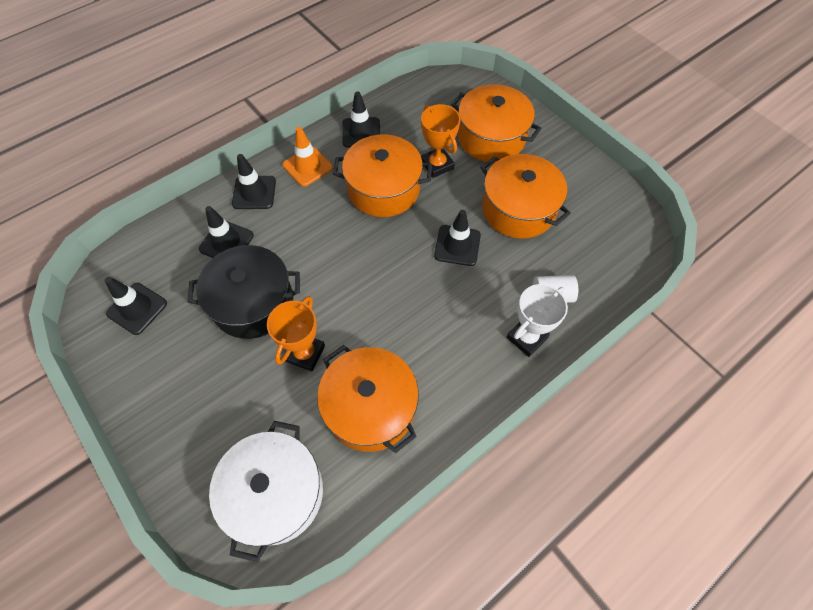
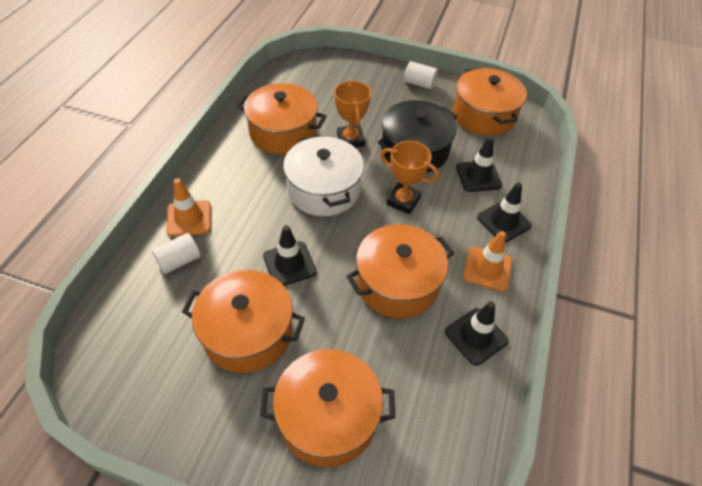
camera: 145 degrees right, 10 degrees down
black traffic cone [105,277,167,335] -> orange pot [453,67,527,136]
white pot [209,421,323,562] -> white pot moved to [283,135,364,216]
orange trophy [421,104,460,178] -> orange trophy moved to [380,141,439,214]
white trophy [506,284,568,357] -> orange traffic cone [166,178,211,237]
none -> white cylinder [404,61,438,89]

